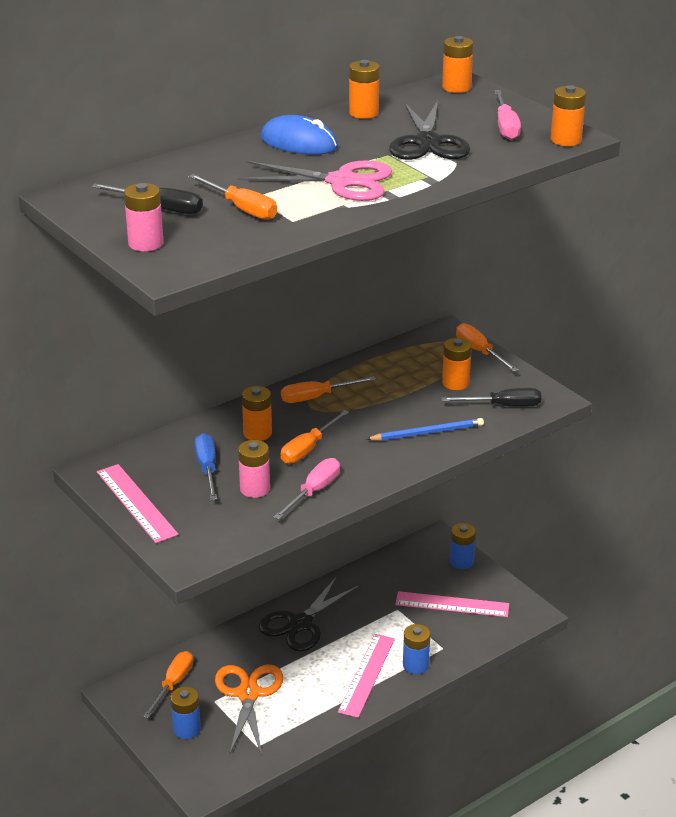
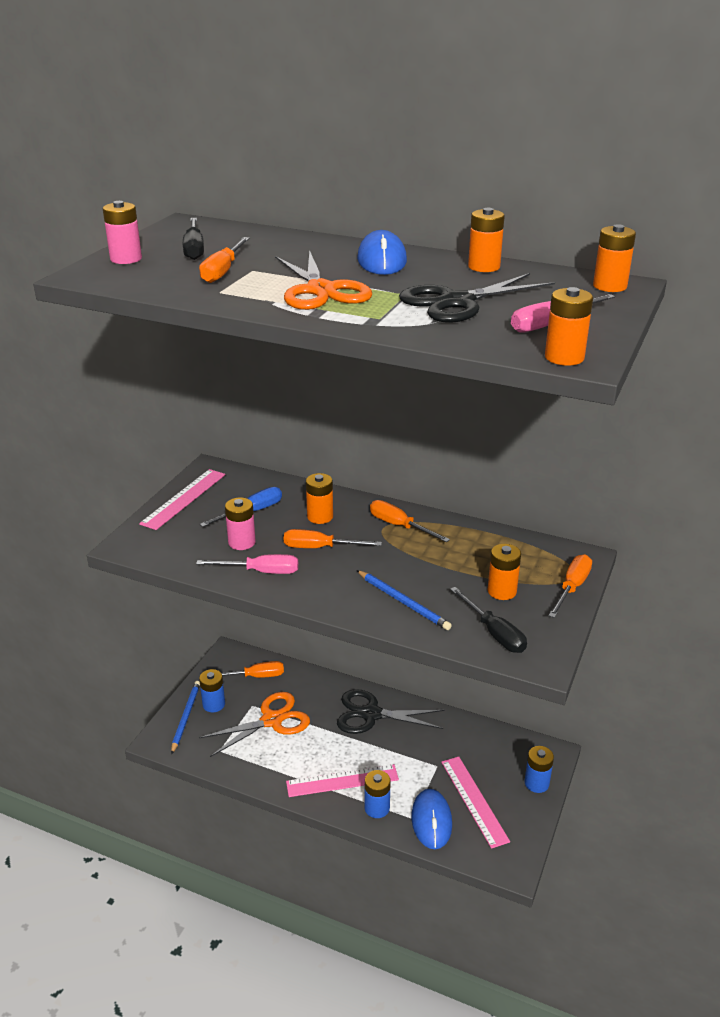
camera: 60 degrees right, 0 degrees up
pink scissors [237,160,392,201] -> orange scissors [275,250,372,310]
none -> blue pencil [171,681,200,755]
none -> blue mouse [412,789,452,849]

